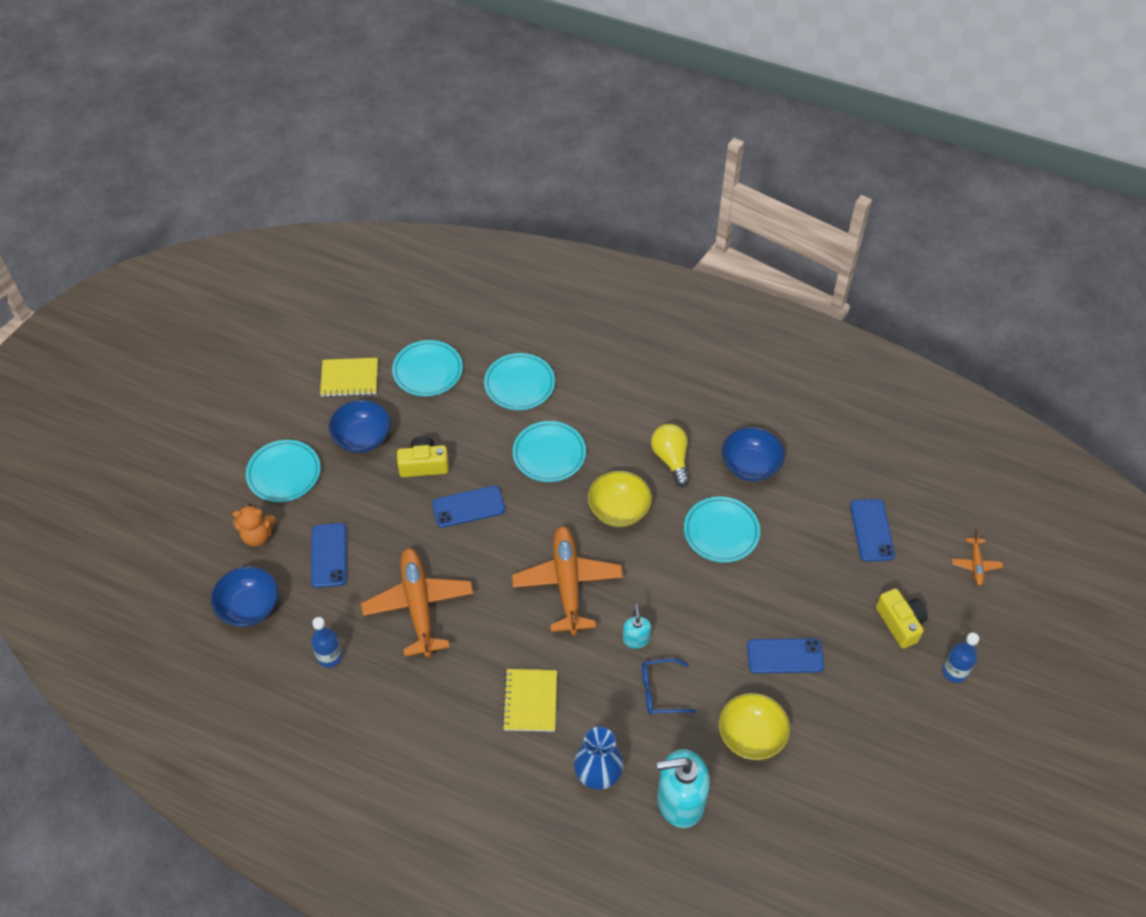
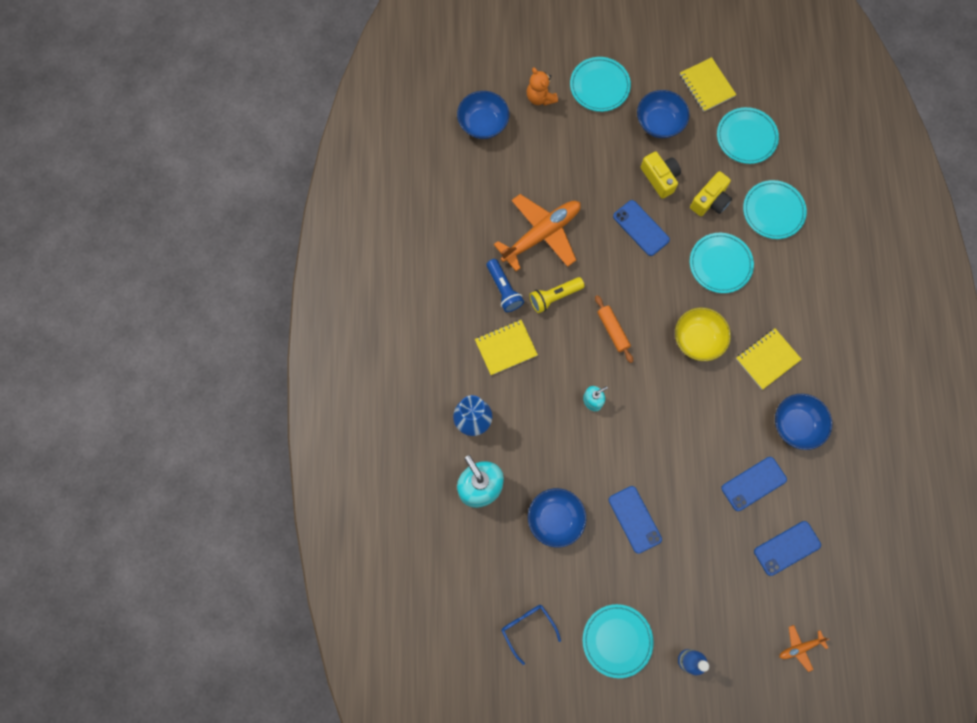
camera: 65 degrees right, 20 degrees up
blue phone [311,523,347,588] -> blue phone moved to [721,457,787,511]
blue bottle [311,617,343,668] -> none
orange plane [512,526,623,635] -> orange rolling pin [595,295,633,363]
blue glasses [642,659,696,715] -> blue glasses moved to [502,605,561,665]
yellow light bulb [651,424,690,487] -> yellow notebook [736,329,802,389]
turquoise plate [684,496,760,563] -> turquoise plate moved to [582,604,654,678]
yellow bowl [719,693,790,760] -> blue bowl [528,488,586,548]
yellow camera [876,588,928,649] -> yellow camera moved to [690,171,732,216]
none -> blue flashlight [487,259,524,312]
none -> yellow flashlight [529,277,585,313]

